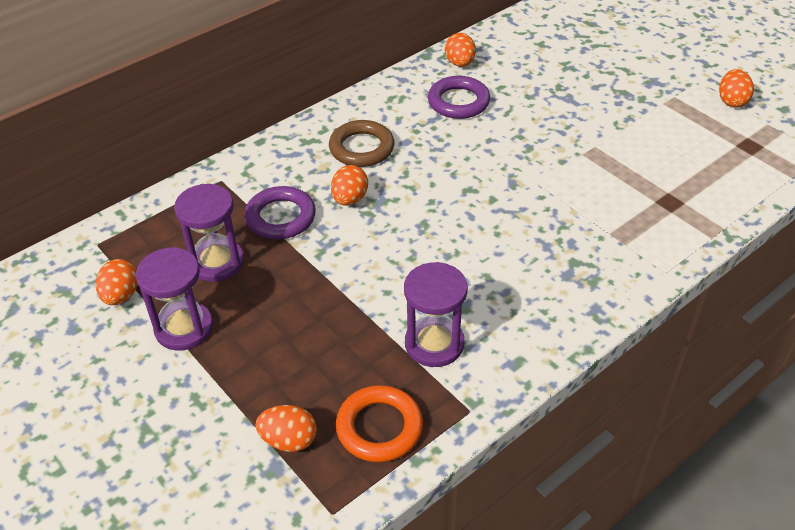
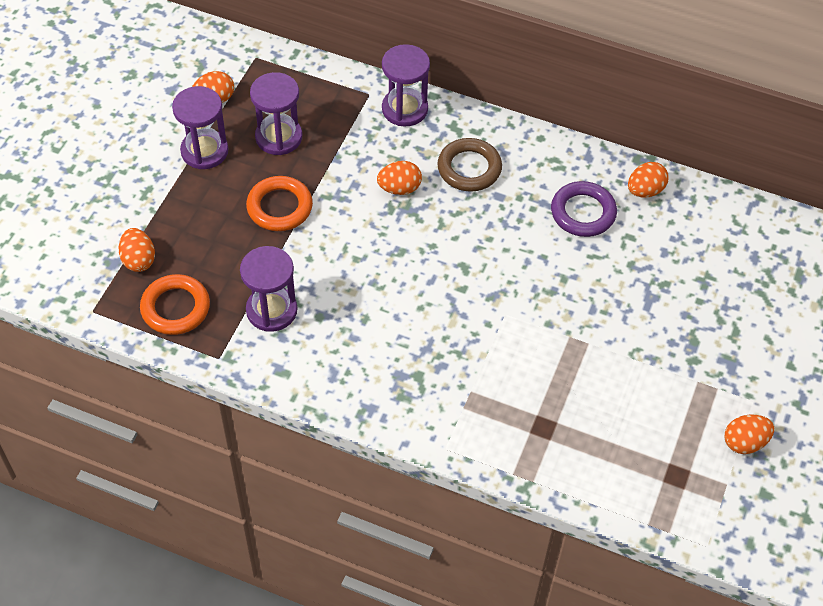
camera: 60 degrees right, 10 degrees up
purple ring [244,186,316,239] -> none
none -> orange ring [246,176,313,231]
none -> purple hourglass [382,44,430,127]

